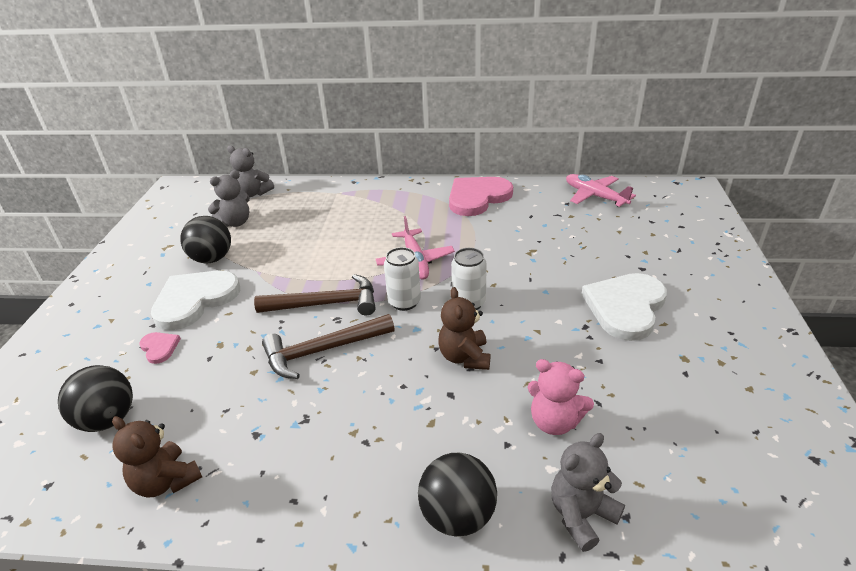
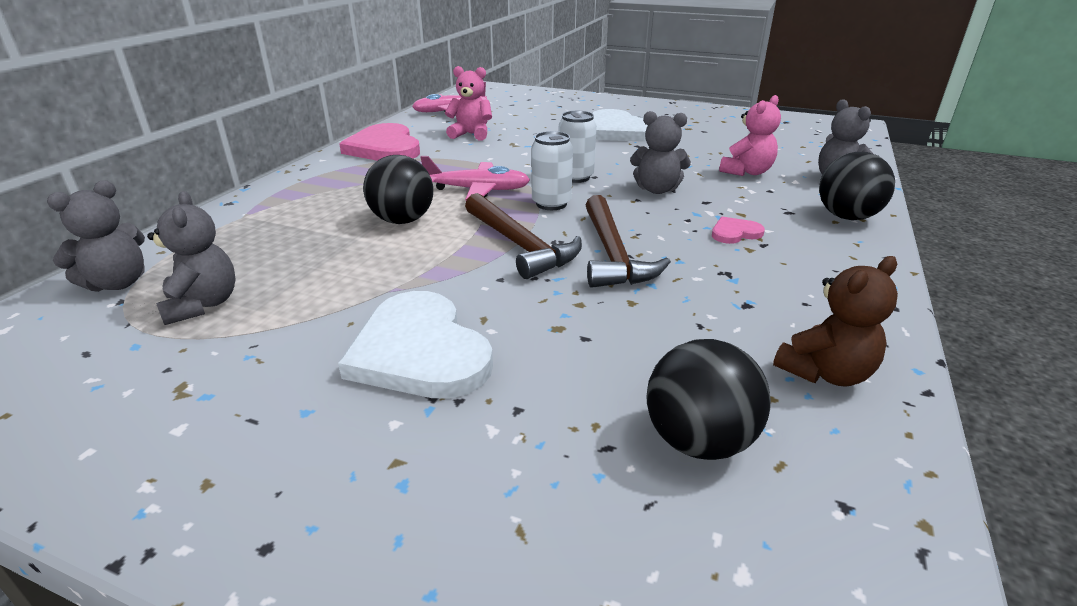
camera: 75 degrees left, 5 degrees down
pink heart [139,332,181,364] -> pink heart moved to [712,217,765,244]
black ball [180,216,231,264] -> black ball moved to [363,155,433,224]
brown hammer [254,274,375,315] -> brown hammer turned 135 degrees clockwise [465,193,582,279]
brown teddy bear [438,287,490,370] -> grey teddy bear [630,111,691,194]
none -> pink teddy bear [445,66,492,140]

